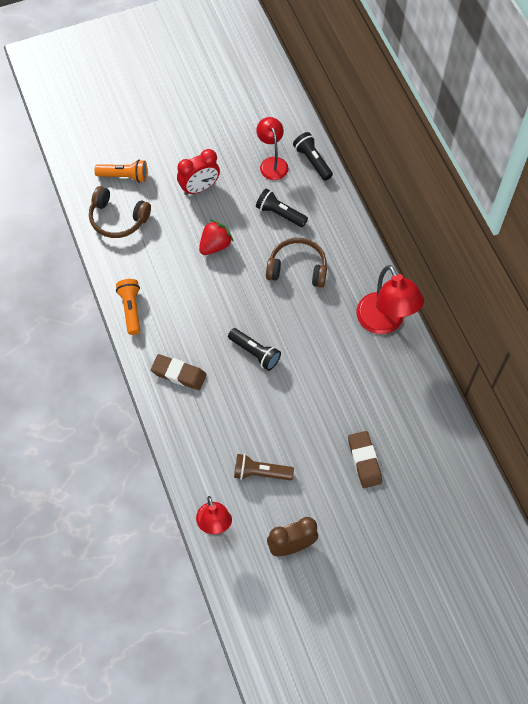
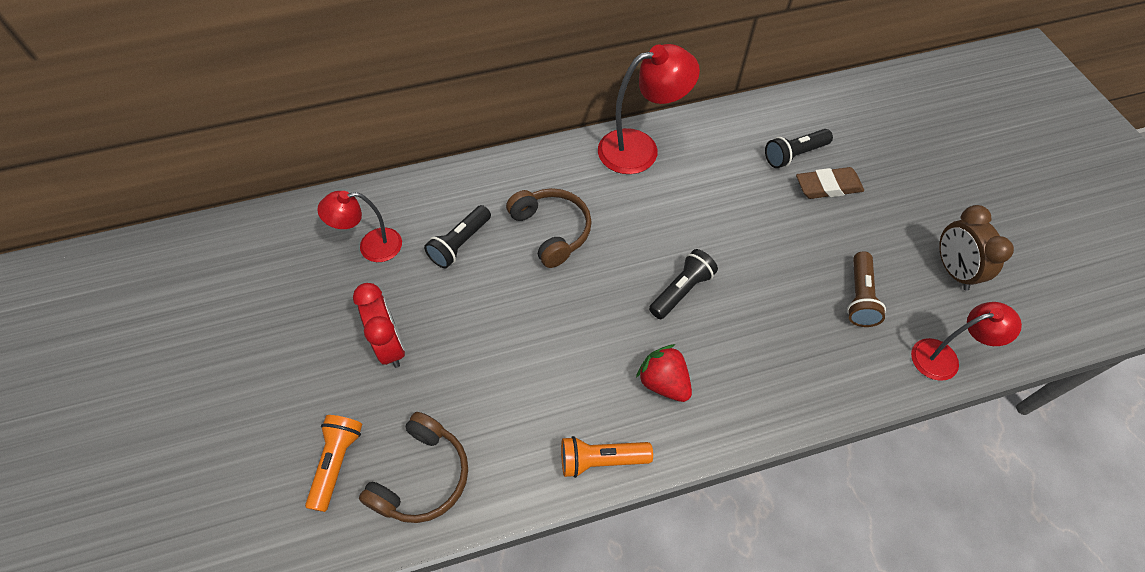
camera: 85 degrees left, 5 degrees down
brown eraser [151,354,207,390] -> none
red strawberry [199,220,233,255] -> red strawberry moved to [636,344,692,402]
brown headphones [266,238,327,288] -> brown headphones turned 135 degrees clockwise [506,188,592,268]
black flashlight [293,132,333,181] -> black flashlight moved to [765,129,833,168]

